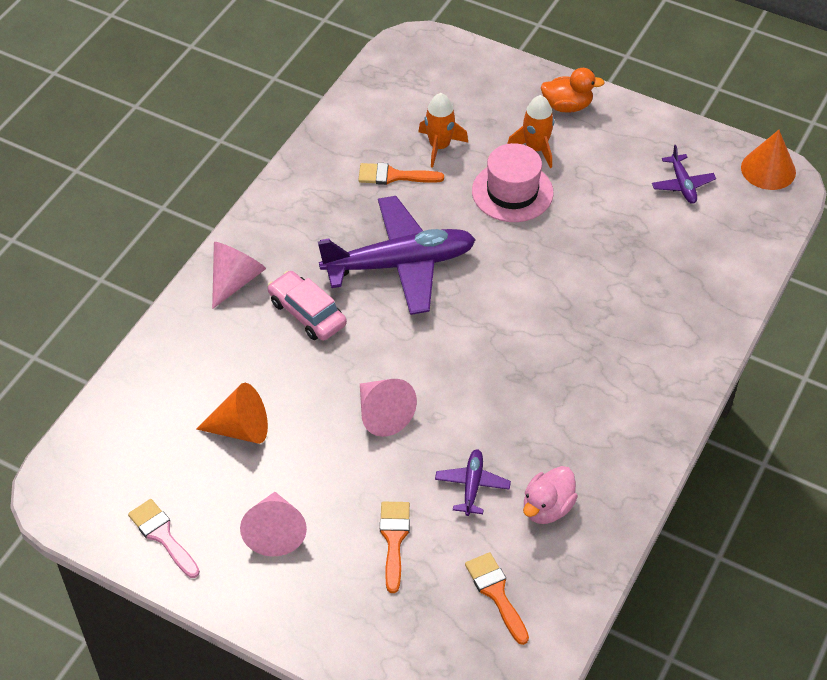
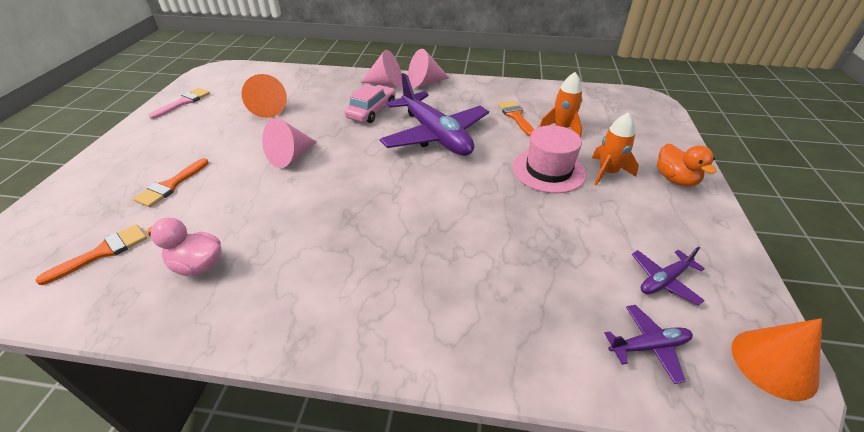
camera: 70 degrees right, 10 degrees down
pink cone [240,492,307,556] -> pink cone moved to [408,49,449,88]
orange brush [380,502,410,593] -> orange brush turned 135 degrees clockwise [133,158,209,207]
purple plane [435,449,511,516] -> purple plane moved to [605,305,693,384]

